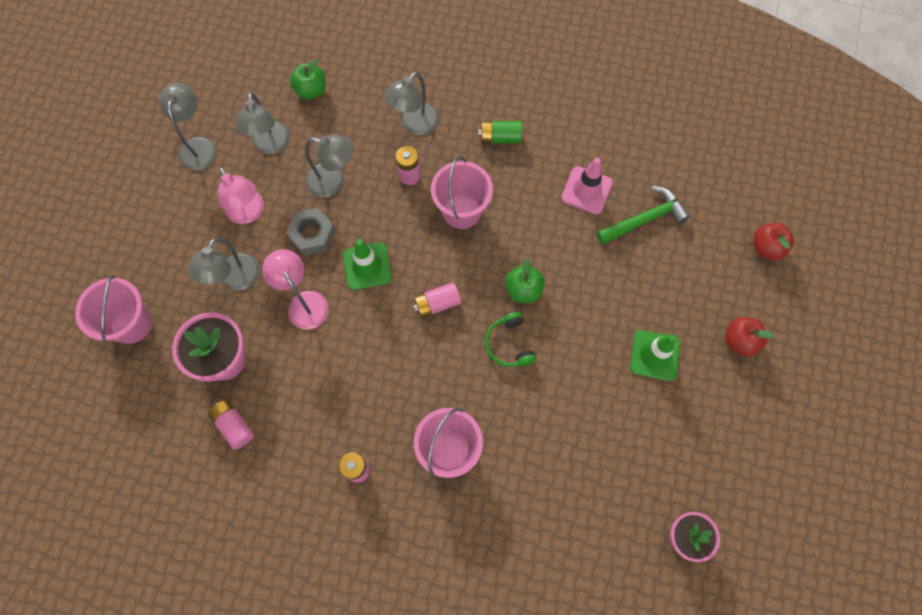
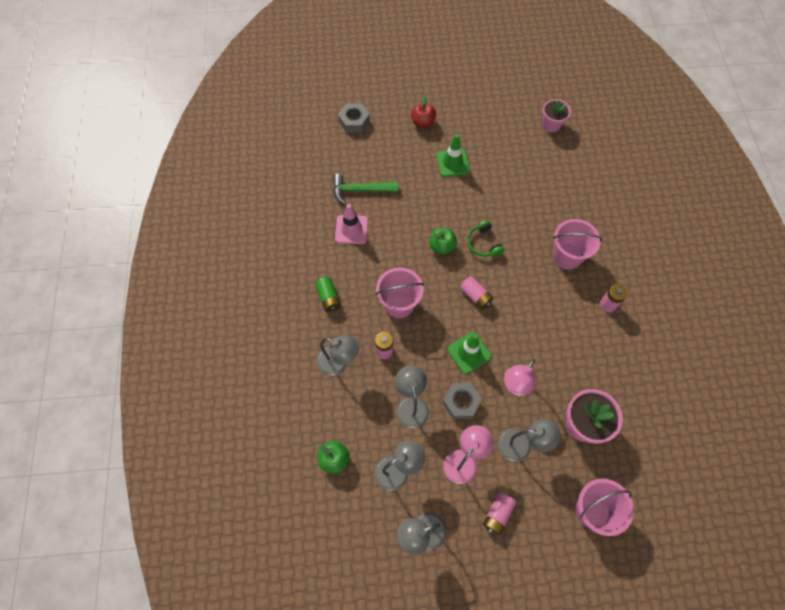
camera: 110 degrees left, 5 degrees down
pink battery [208,400,254,450] -> pink battery moved to [483,492,516,535]
green headphones [485,312,536,367] -> green headphones turned 105 degrees clockwise [467,220,504,257]
green hammer [596,186,690,245] -> green hammer turned 45 degrees counterclockwise [333,174,398,205]
red apple [754,223,794,260] -> grey nut [338,103,370,133]

